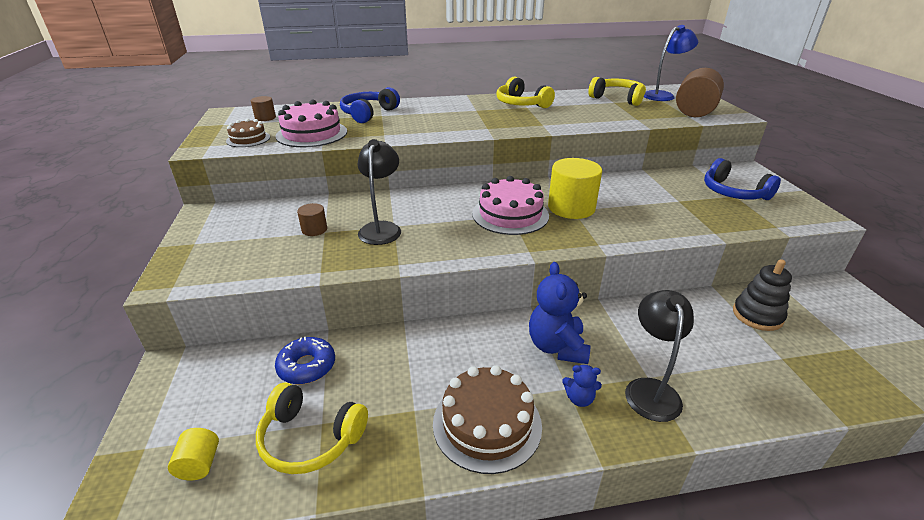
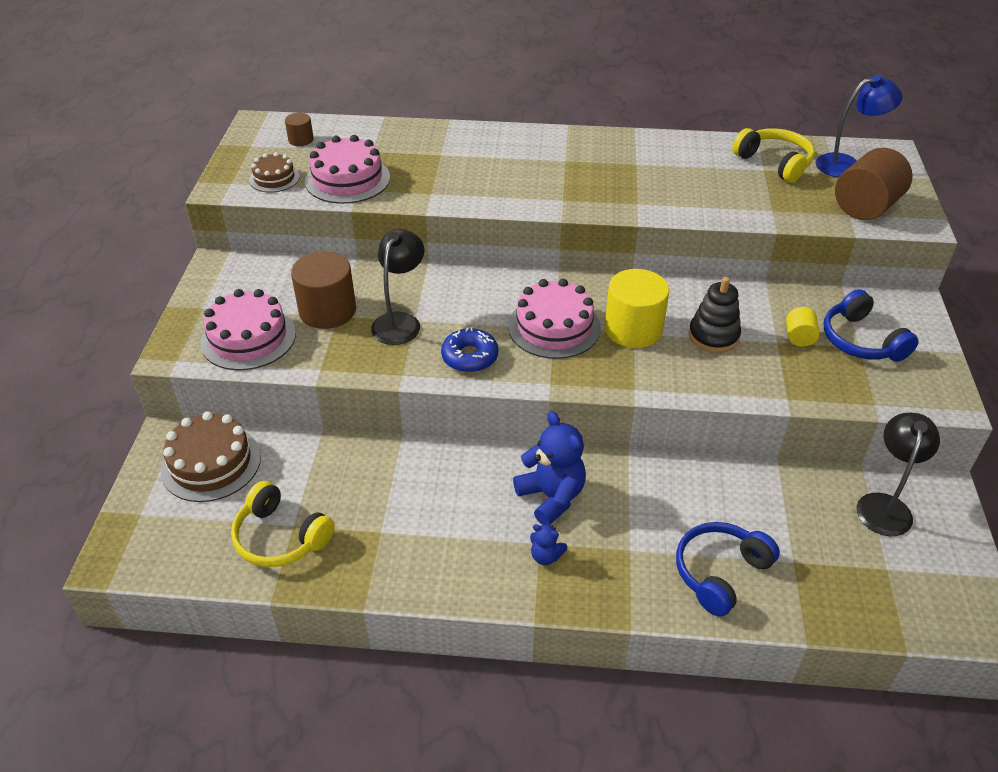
camera: 15 degrees right, 10 degrees up
yellow cylinder [168,428,219,480] -> yellow cylinder moved to [786,307,819,347]
blue donut [275,337,335,384] -> blue donut moved to [441,327,498,373]
brown cylinder [297,203,327,236] -> brown cylinder [291,251,356,329], size x2.01
blue headphones [340,87,400,123] -> blue headphones moved to [676,522,780,617]
brown cake [433,365,542,474] -> brown cake moved to [160,411,261,502]
yellow headphones [496,77,555,108] -> none
blue teddy bear [529,262,590,364] -> blue teddy bear turned 135 degrees clockwise [513,411,586,525]
black lamp [625,290,694,422] -> black lamp moved to [856,413,940,536]
black stacking toy [733,259,792,331] -> black stacking toy moved to [689,277,741,353]
none -> pink cake [200,289,296,370]

